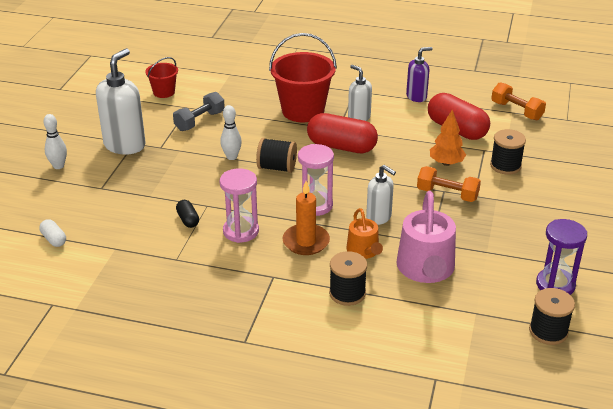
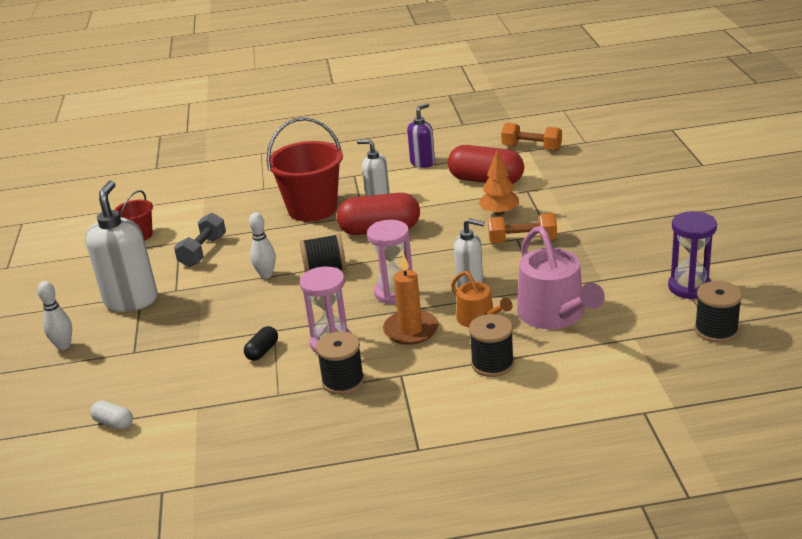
camera: 20 degrees left, 5 degrees down
black capsule [176,200,199,228] -> black capsule turned 75 degrees clockwise [244,326,278,361]
black spool [490,129,526,175] -> black spool moved to [316,332,364,395]

